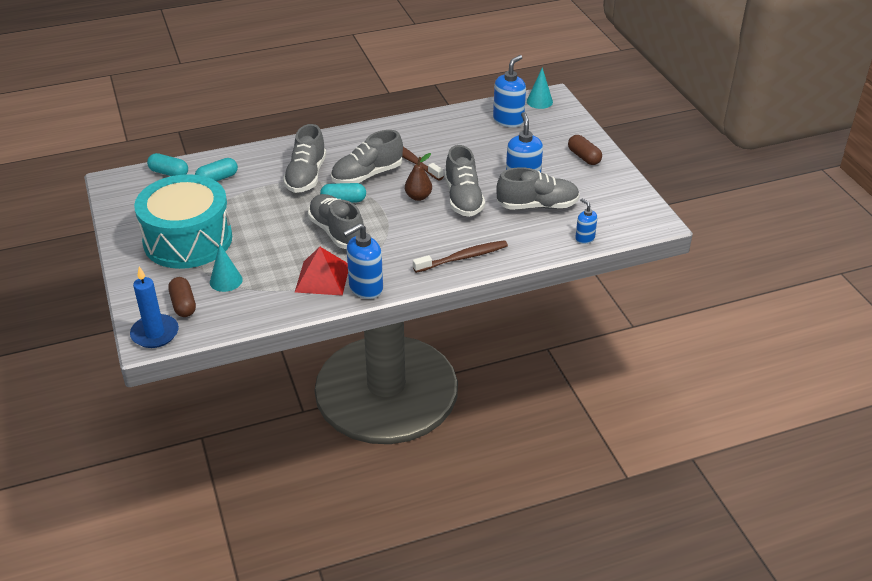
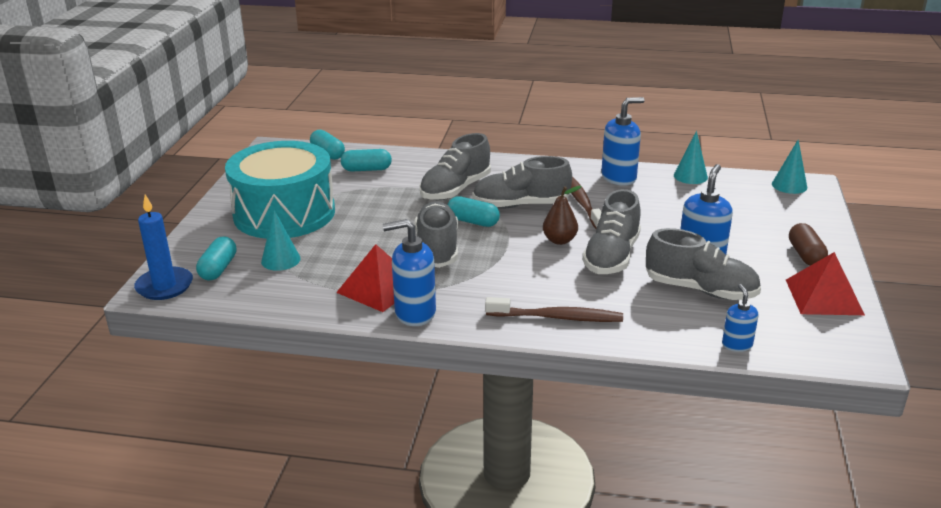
camera: 30 degrees right, 10 degrees down
brown capsule [168,277,196,317] -> turquoise capsule [196,237,237,280]
blue soap dispenser [493,55,526,127] -> blue soap dispenser moved to [601,97,645,186]
none -> turquoise cone [674,131,708,184]
none -> red pyramid [786,252,865,315]

